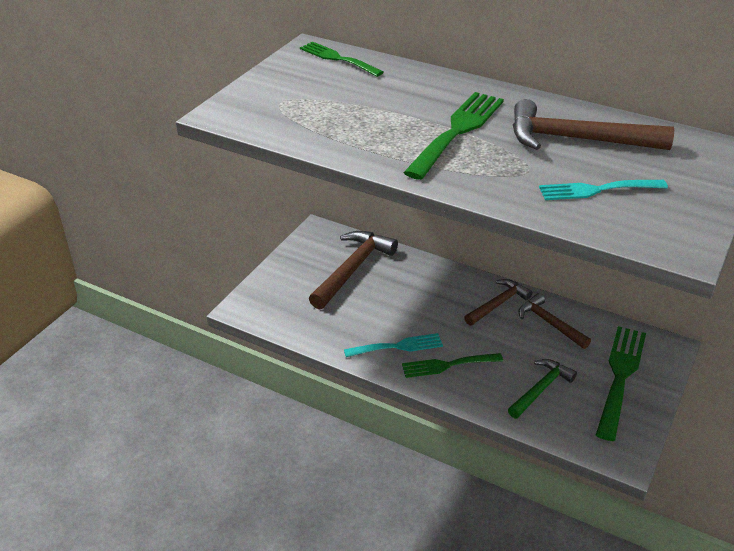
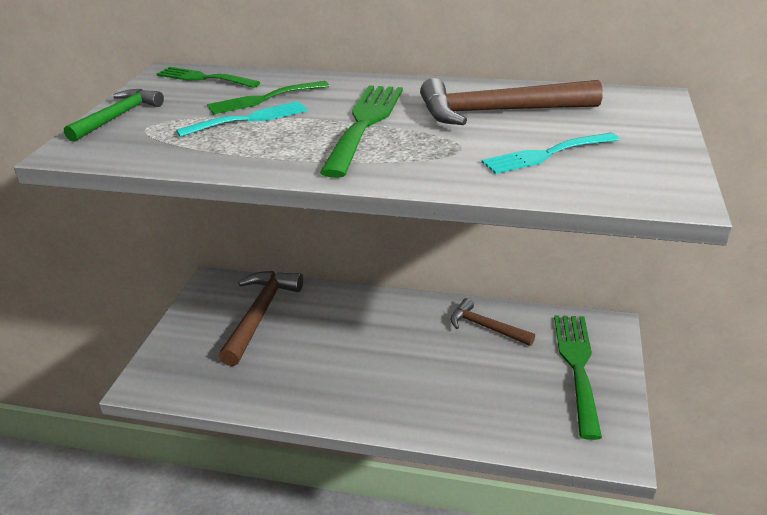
camera: 15 degrees left, 5 degrees down
turquoise fork [344,333,443,357] -> turquoise fork moved to [176,101,308,137]
green fork [402,353,503,378] -> green fork moved to [207,81,329,114]
brown hammer [464,279,533,326] -> none
green hammer [508,359,577,418] -> green hammer moved to [64,89,164,142]

